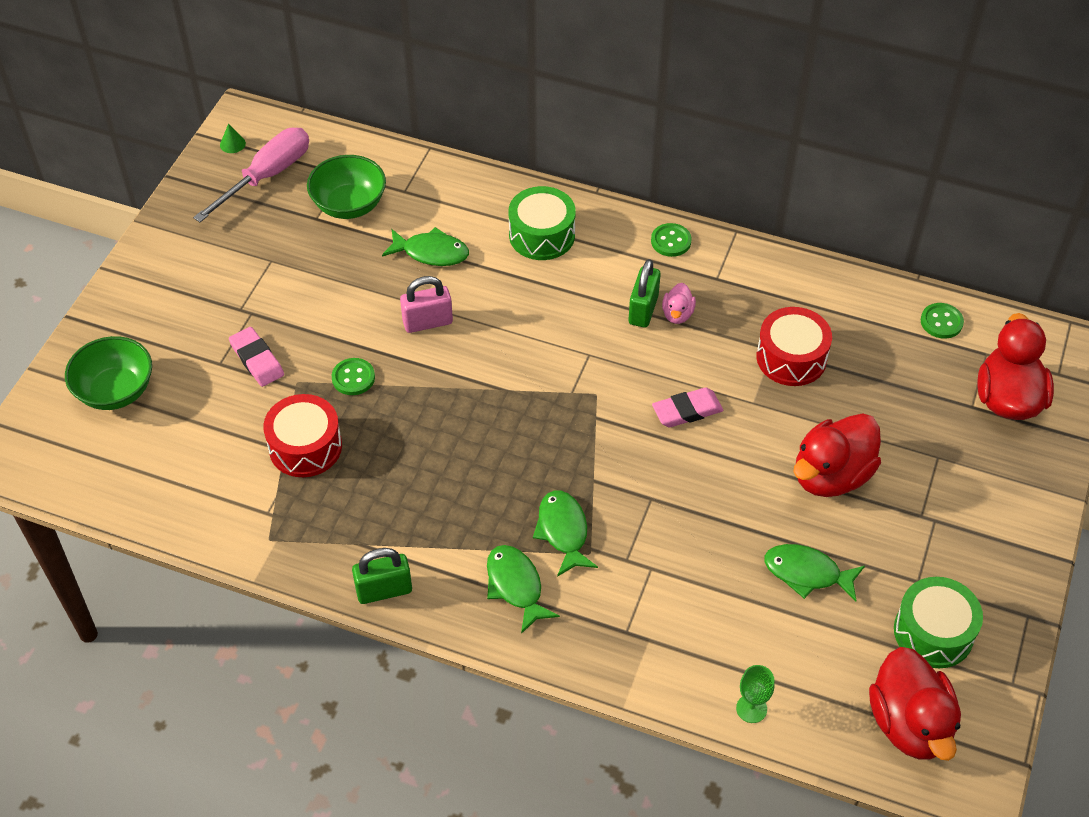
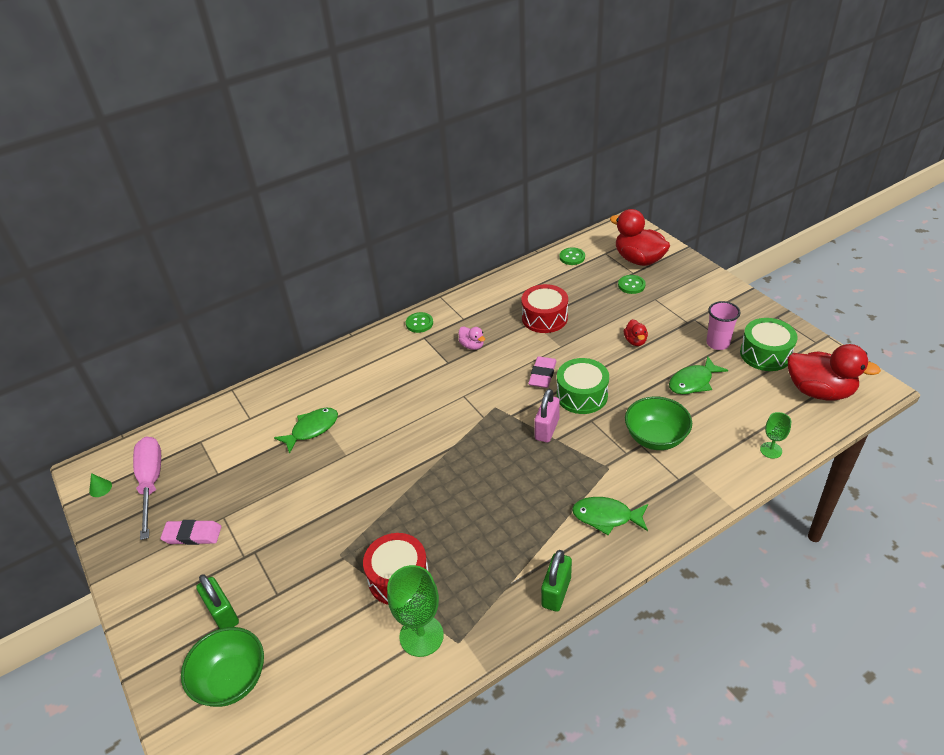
camera: 50 degrees left, 10 degrees down
pink eraser [229,327,284,387] -> pink eraser moved to [160,520,221,545]
green bowl [307,155,386,219] -> green bowl moved to [625,397,692,450]
green button [332,358,375,395] -> green button moved to [618,275,646,294]
pink padlock [400,276,453,333] -> pink padlock moved to [534,389,560,443]
green drum [508,186,576,260] -> green drum moved to [557,358,609,414]
green fish [533,491,598,577] -> none
green padlock [629,259,661,328] -> green padlock moved to [196,574,239,629]
red duck [793,413,881,497] -> red duck [624,319,648,346], size x0.47
none -> green goblet [387,565,444,657]
none -> pink cup [706,301,740,350]

